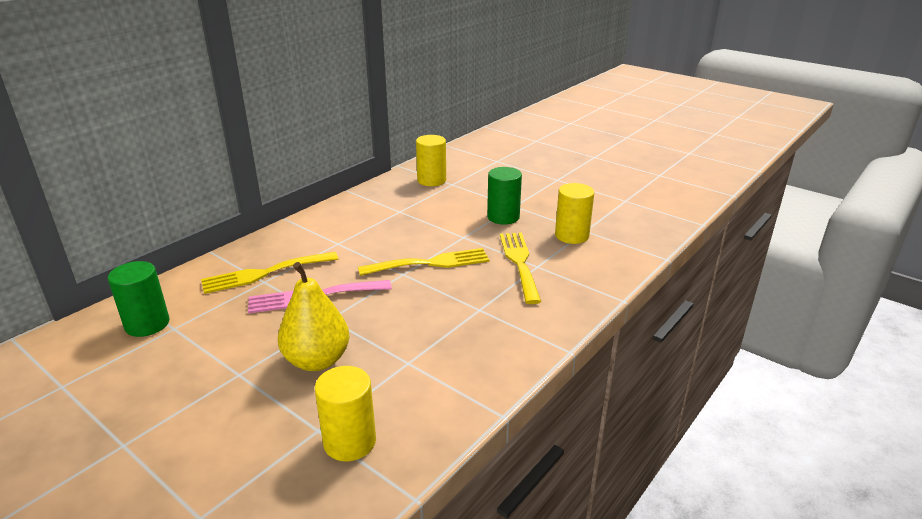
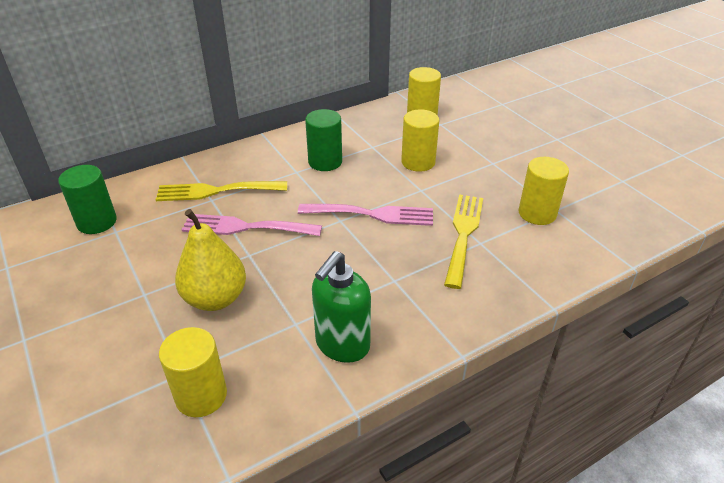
camera: 20 degrees right, 10 degrees up
yellow fork [358,248,490,276] -> pink fork [298,204,433,226]
green cylinder [487,167,522,225] -> green cylinder moved to [305,109,342,171]
none -> green soap dispenser [312,251,371,363]
none -> yellow cylinder [401,109,439,172]

